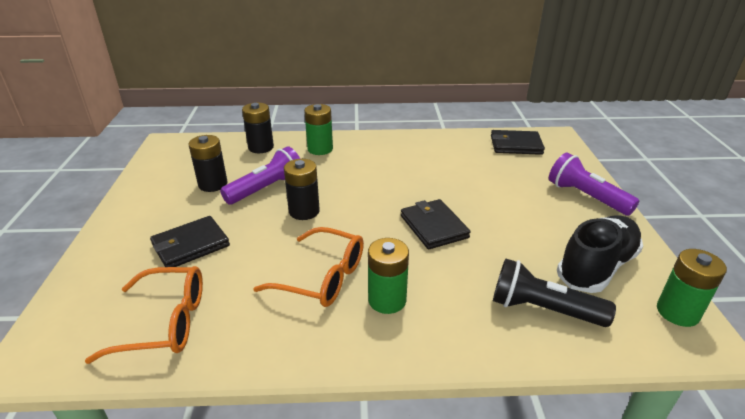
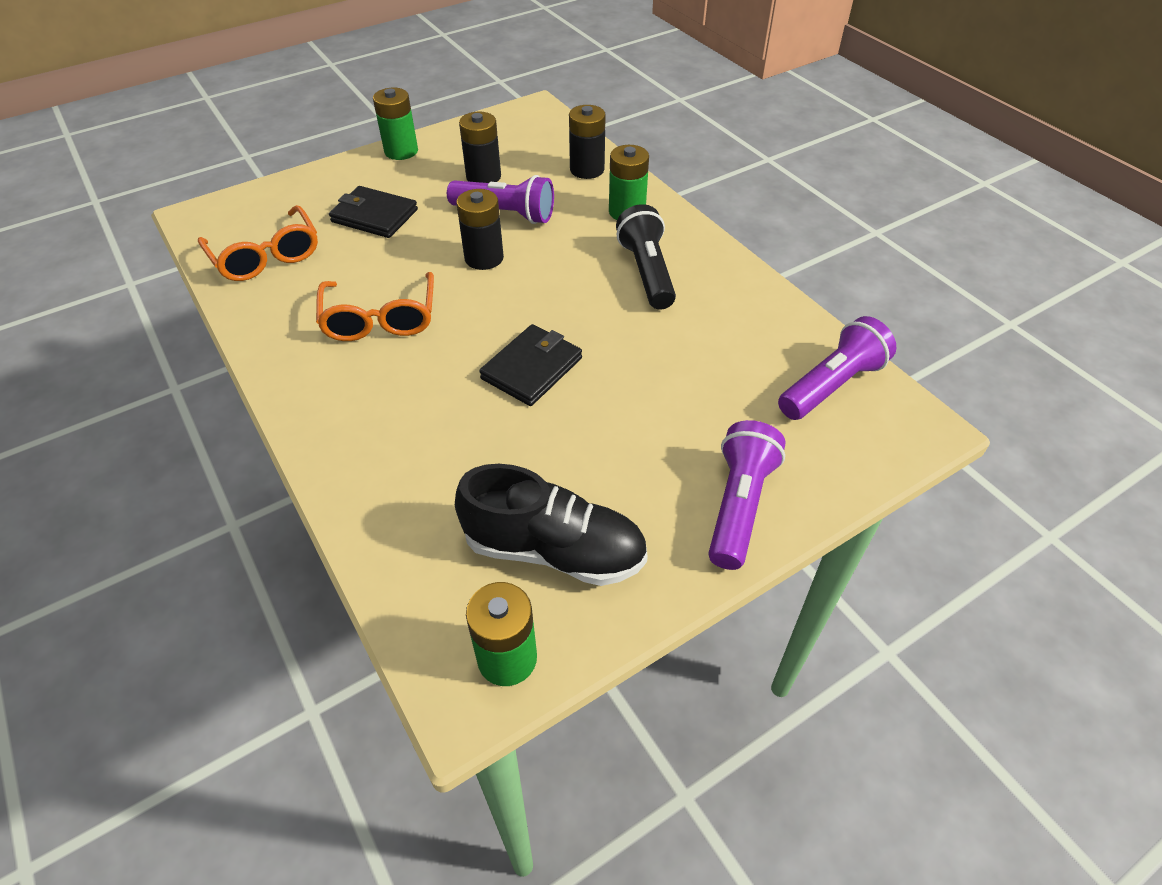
camera: 60 degrees right, 15 degrees up
green battery [368,238,409,314] -> green battery moved to [373,88,418,160]
black wallet [491,130,545,155] -> purple flashlight [778,316,896,420]
black flashlight [493,259,616,327] -> black flashlight moved to [616,204,676,310]

